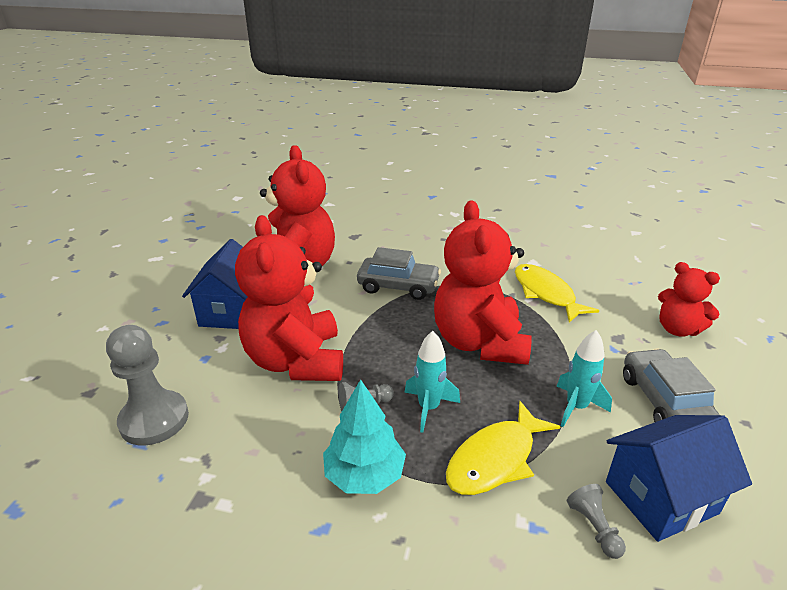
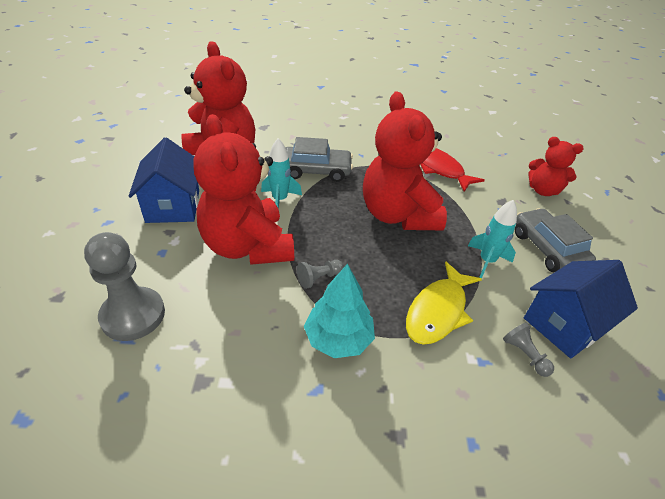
camera: 15 degrees left, 10 degrees up
turquoise rocket [404,331,460,433] -> turquoise rocket moved to [261,138,302,209]
yellow fish [515,264,599,322] -> red fish [420,148,485,192]

